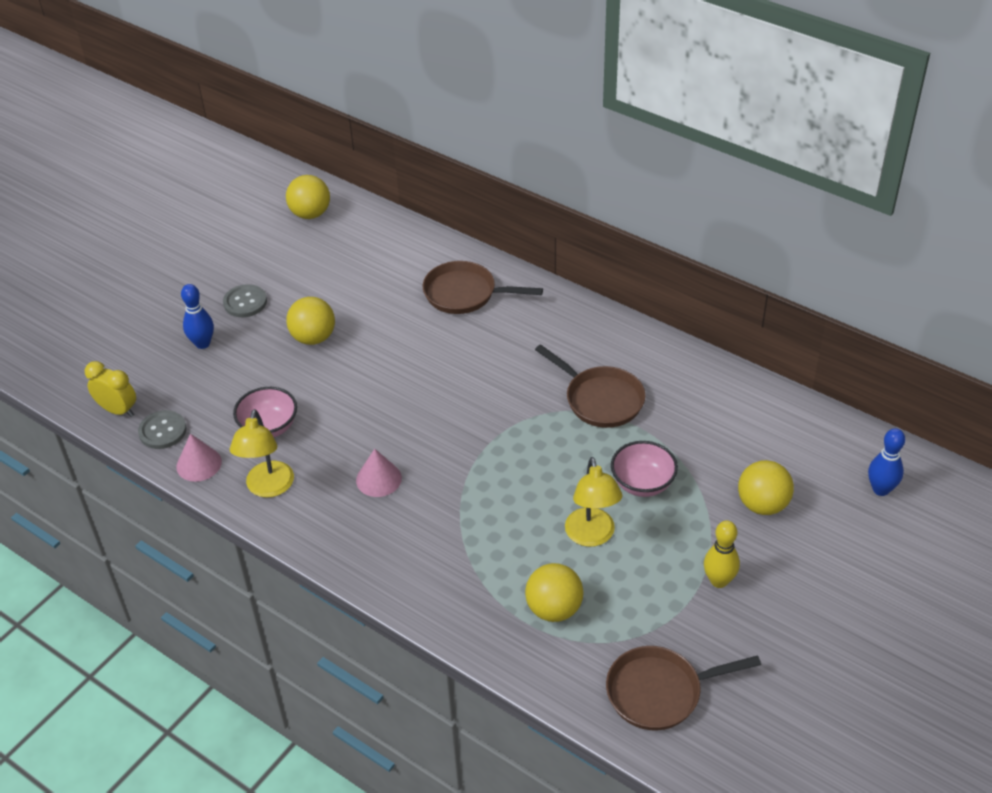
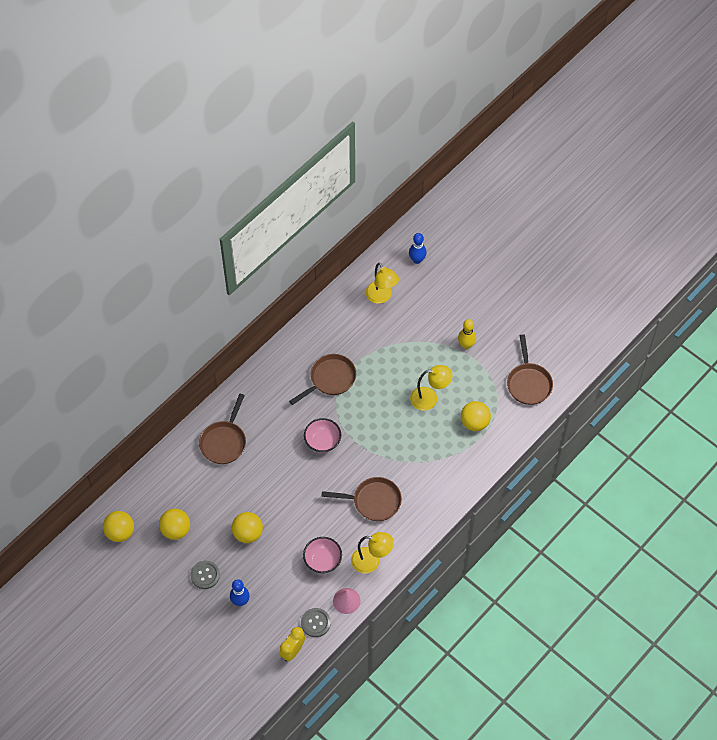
camera: 85 degrees left, 15 degrees up
pink cone [356,449,402,497] -> brown pan [321,477,402,521]
pink bowl [611,441,678,497] -> pink bowl moved to [304,418,341,453]
yellow ball [738,460,794,515] -> yellow ball moved to [159,509,190,540]
none -> yellow lamp [366,262,399,304]

